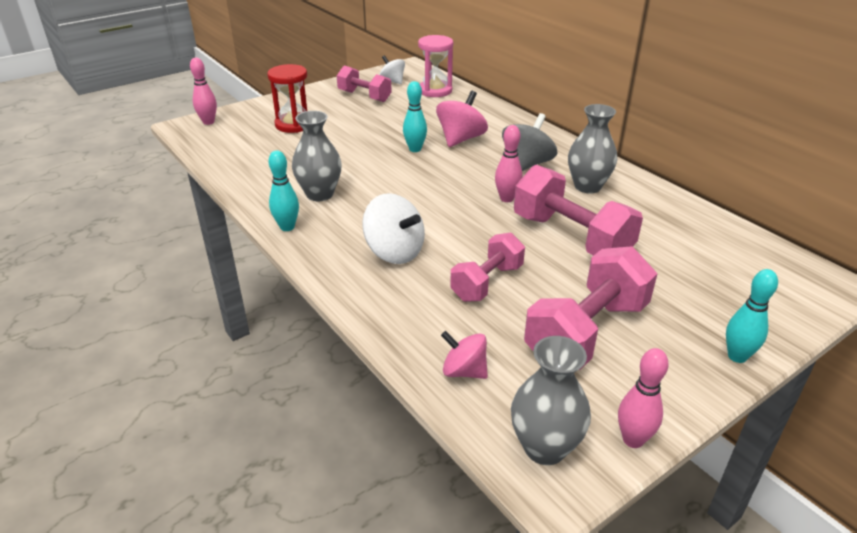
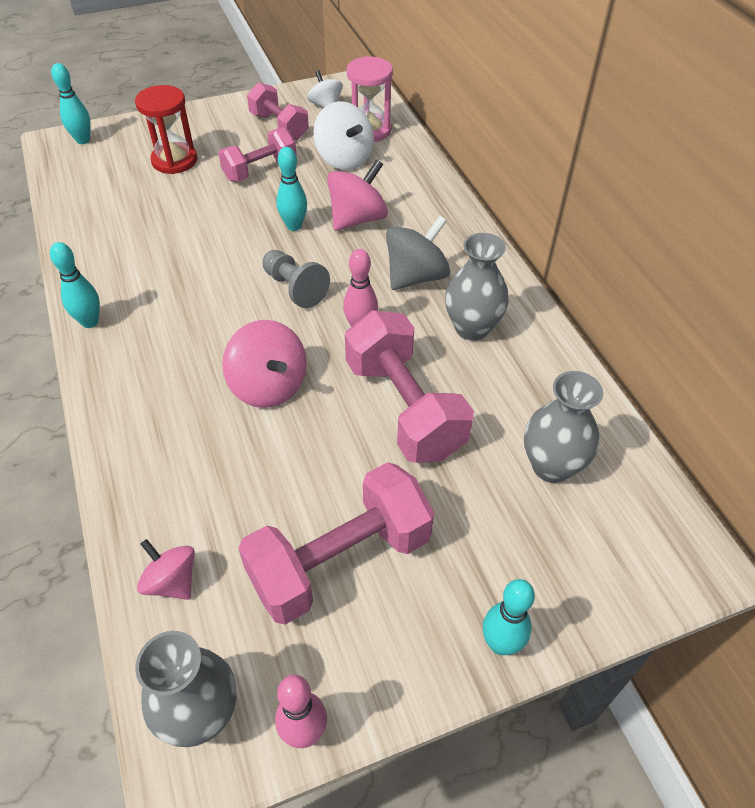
camera: 15 degrees right, 15 degrees up
pink bowling pin [190,57,217,125] -> turquoise bowling pin [51,63,91,144]
grey vase [292,111,342,201] -> grey vase moved to [524,371,603,483]
white spinning top [362,193,425,264] -> white spinning top moved to [313,101,374,170]
pink dumbbell [450,232,525,302] -> pink dumbbell moved to [218,127,297,182]
none -> pink spinning top [222,320,307,408]
none -> grey pawn [262,250,330,308]

